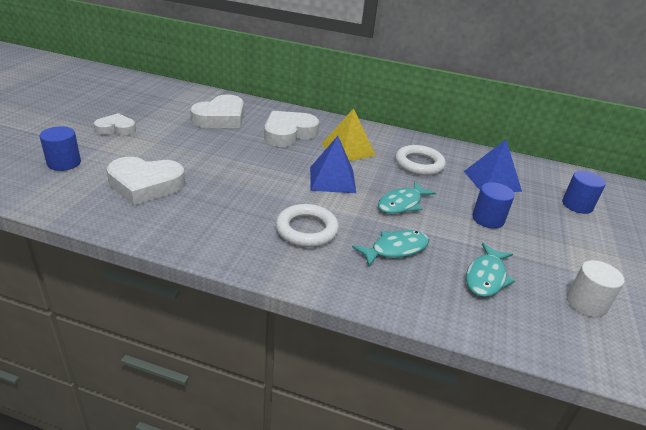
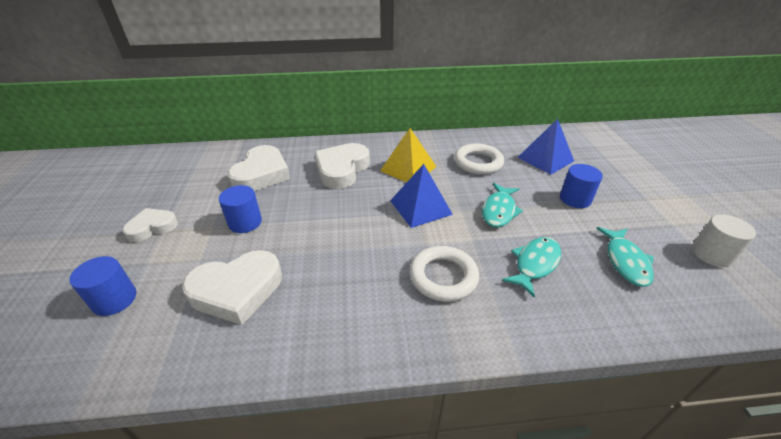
camera: 20 degrees left, 5 degrees up
blue cylinder [562,171,606,214] -> blue cylinder moved to [219,185,262,233]

